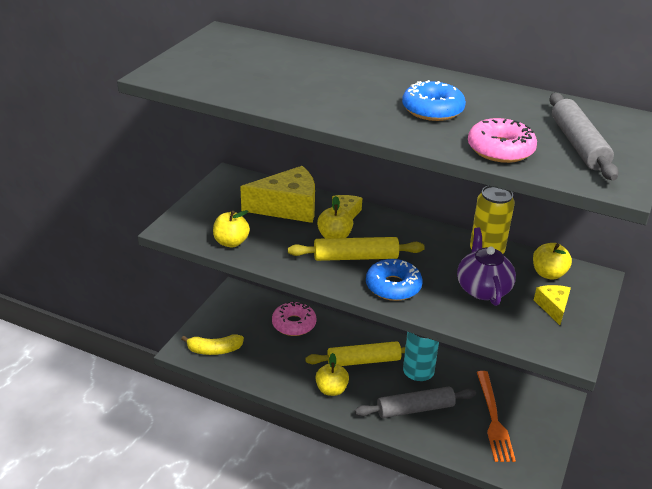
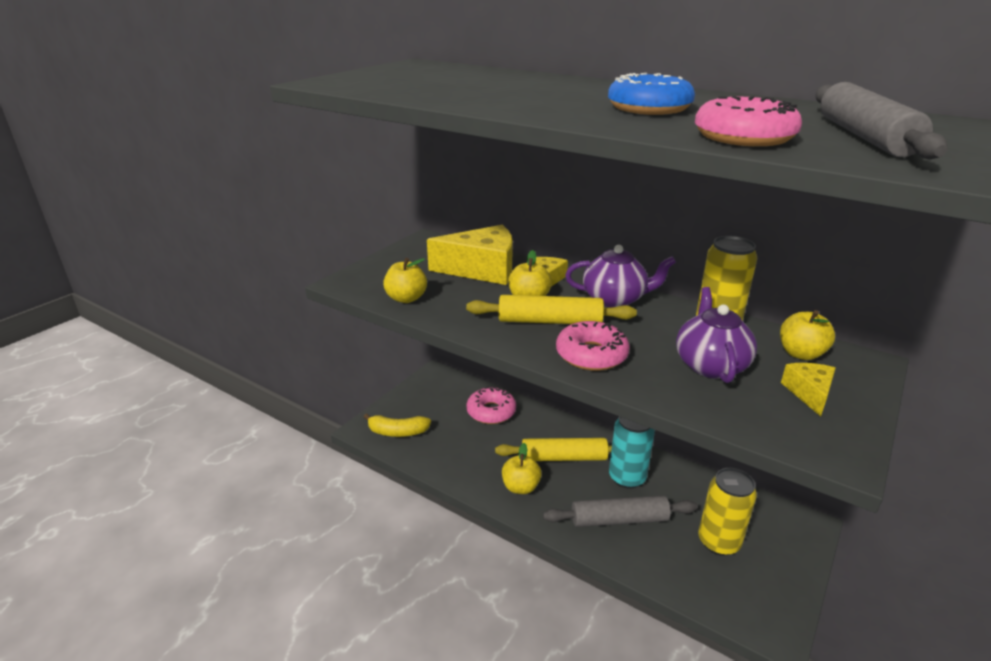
camera: 10 degrees right, 5 degrees down
blue donut [366,259,423,301] -> pink donut [556,321,630,371]
orange fork [477,371,516,462] -> yellow can [698,468,757,556]
none -> purple teapot [565,245,676,307]

